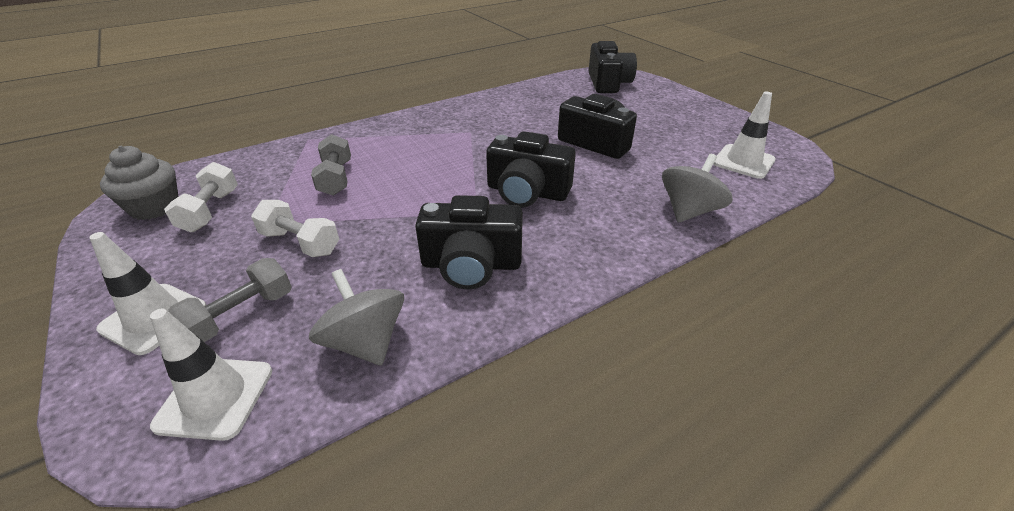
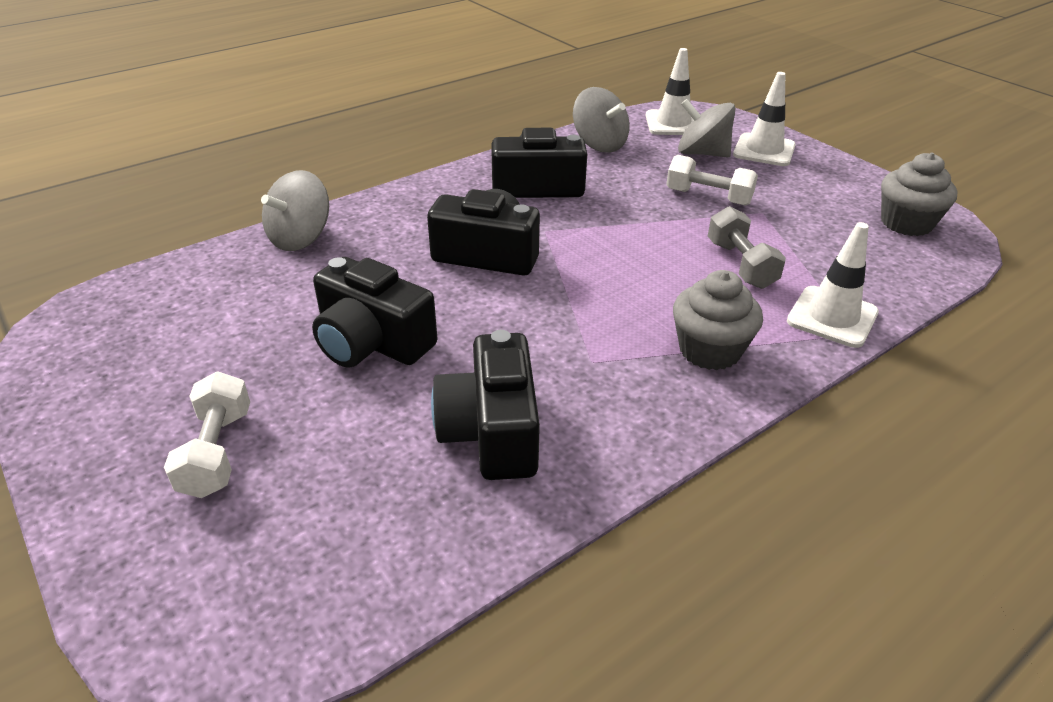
camera: 175 degrees right, 0 degrees up
white dumbbell [164,162,238,232] -> white dumbbell moved to [164,372,250,498]
grey dumbbell [168,258,292,342] -> grey spinning top [678,99,735,158]
black camera [589,41,637,93] -> black camera moved to [431,330,540,480]
white traffic cone [714,92,776,179] -> white traffic cone moved to [787,222,879,348]
none -> grey cupcake [673,270,763,370]

